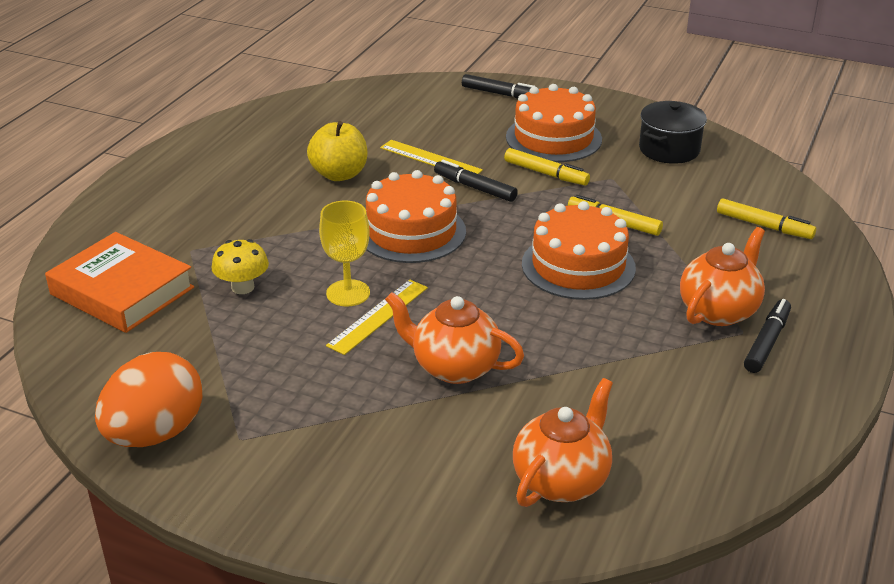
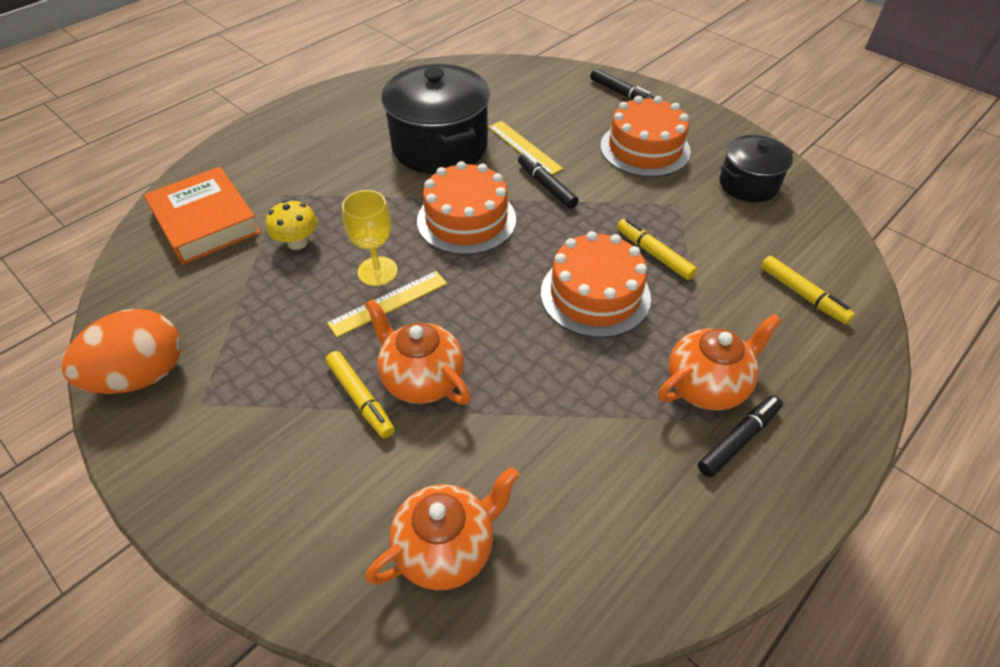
camera: 20 degrees right, 15 degrees up
yellow apple [307,121,367,181] -> black pot [381,64,490,174]
yellow marker [504,148,590,186] -> yellow marker moved to [326,351,395,438]

